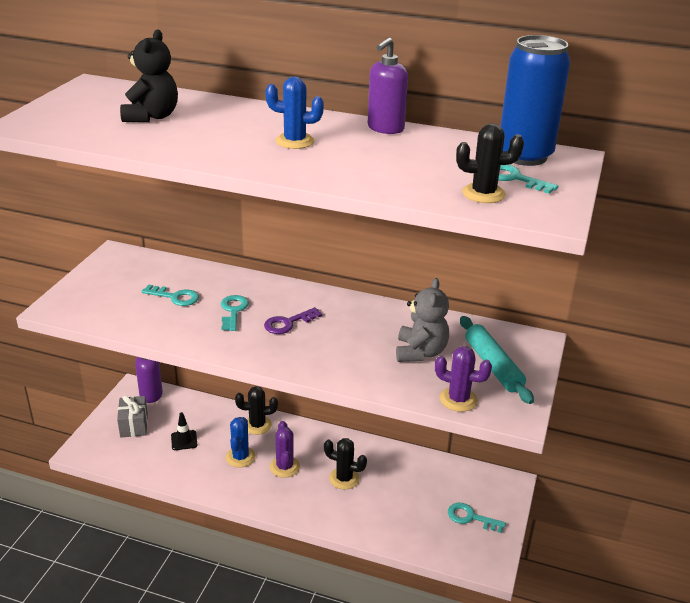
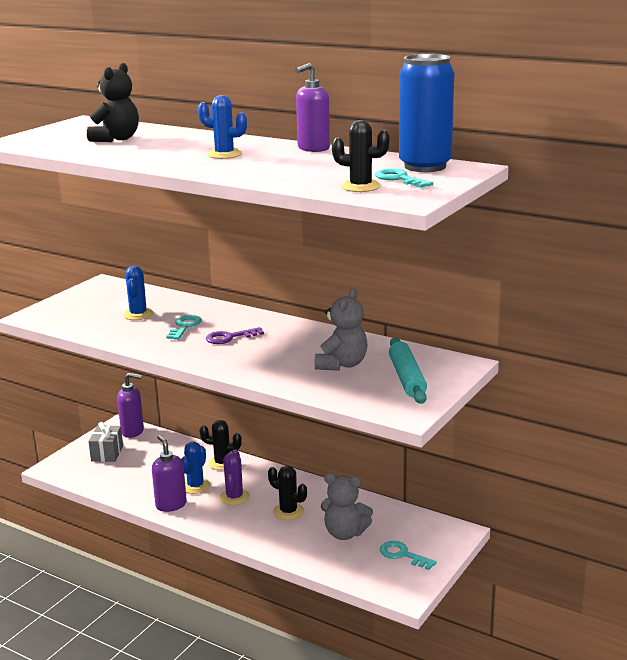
camera: 15 degrees right, 10 degrees down
turquoise key [142,284,199,306] -> blue cactus [123,266,154,320]
black traffic cone [171,412,197,450] -> none
purple cactus [435,346,492,412] -> none
none -> purple soap dispenser [152,435,187,512]
none -> grey teddy bear [321,473,373,540]

